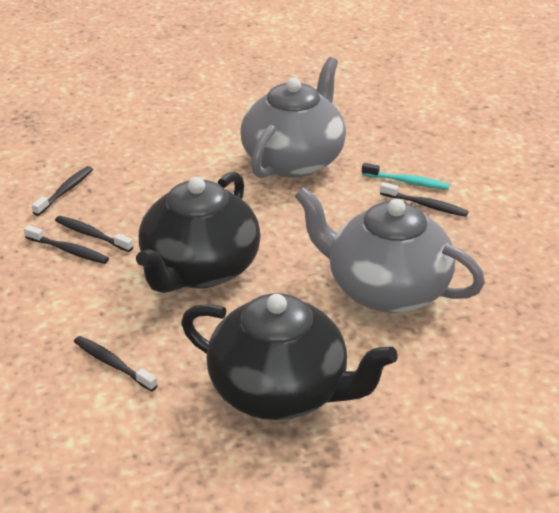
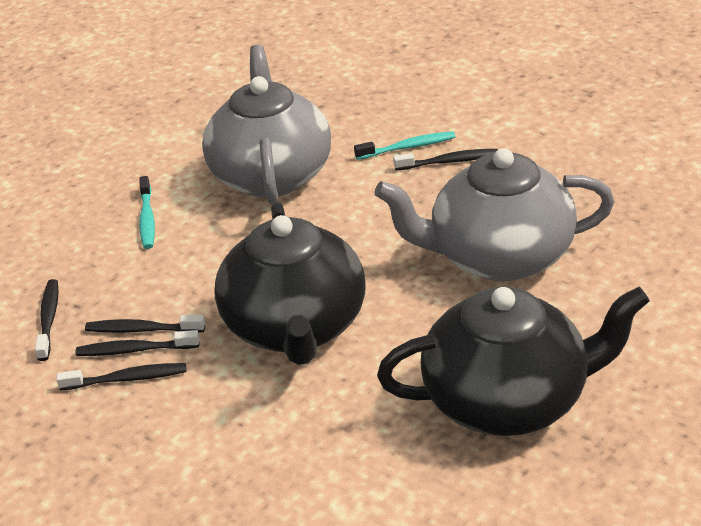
camera: 30 degrees left, 0 degrees up
black toothbrush [74,336,158,392] -> black toothbrush moved to [85,315,205,333]
none -> turquoise toothbrush [139,176,155,249]

